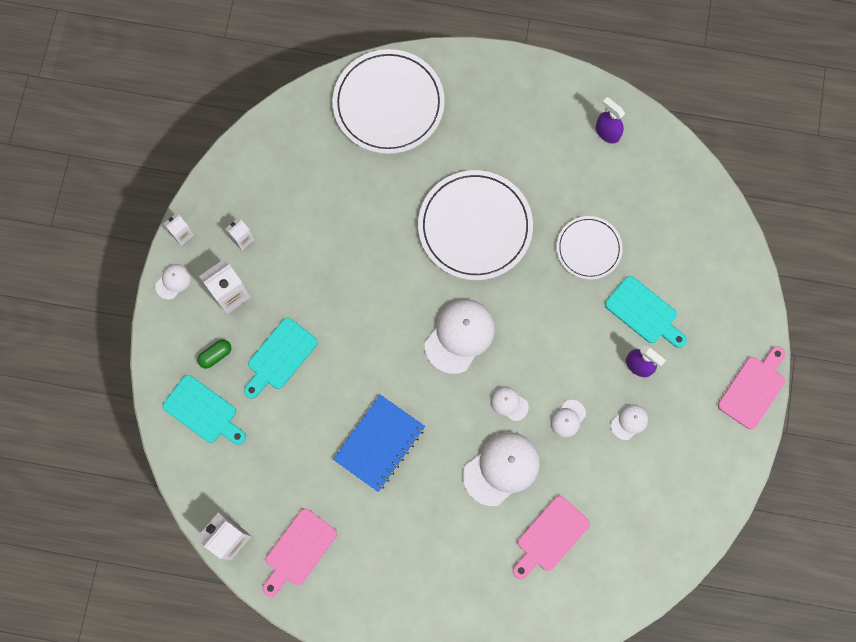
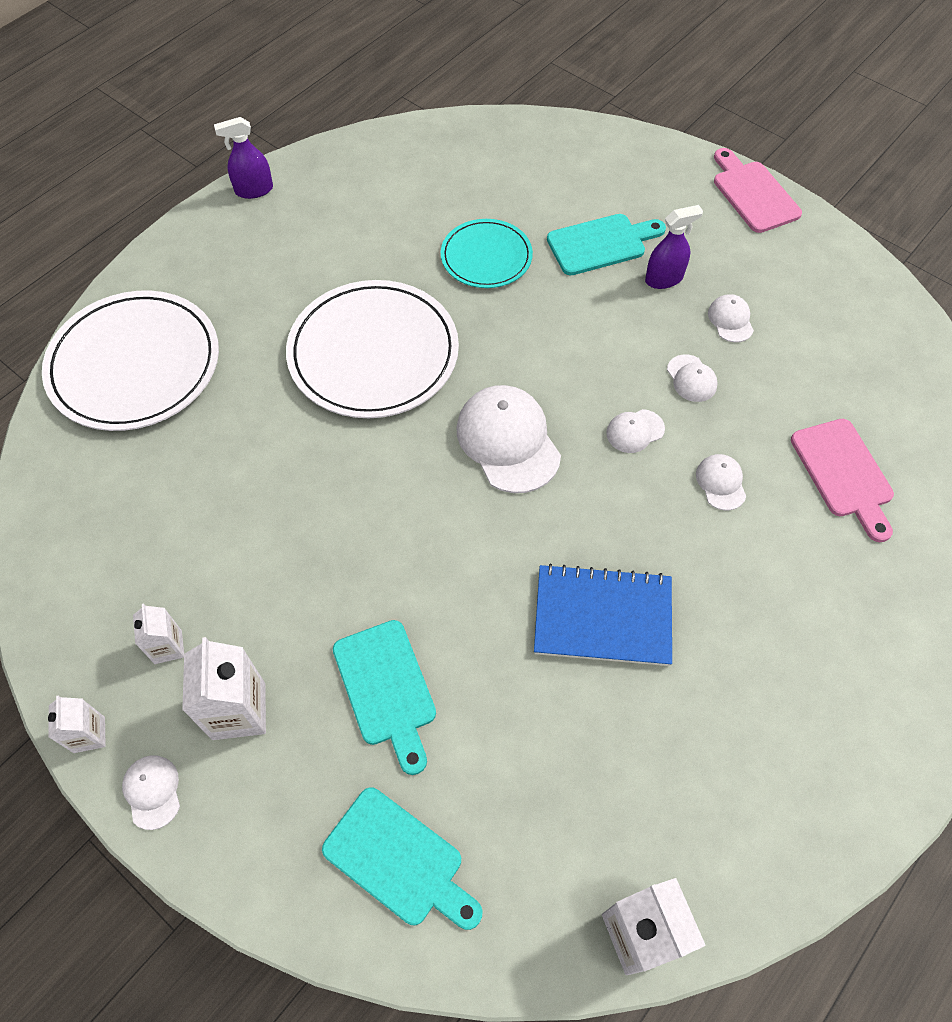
camera: 60 degrees left, 15 degrees down
turquoise cutting board [163,375,246,445] -> turquoise cutting board turned 60 degrees clockwise [322,787,482,930]
green capsule [197,339,231,369] -> none
pink cutting board [262,509,337,597] -> none
blue notebook [333,395,425,492] -> blue notebook turned 60 degrees counterclockwise [534,564,672,666]
white cap [463,432,540,506] -> white cap [696,454,746,510], size x0.49
white plate [557,216,623,279] -> turquoise plate [441,219,533,288]
purple spray bottle [596,97,625,143] -> purple spray bottle moved to [214,117,273,199]

